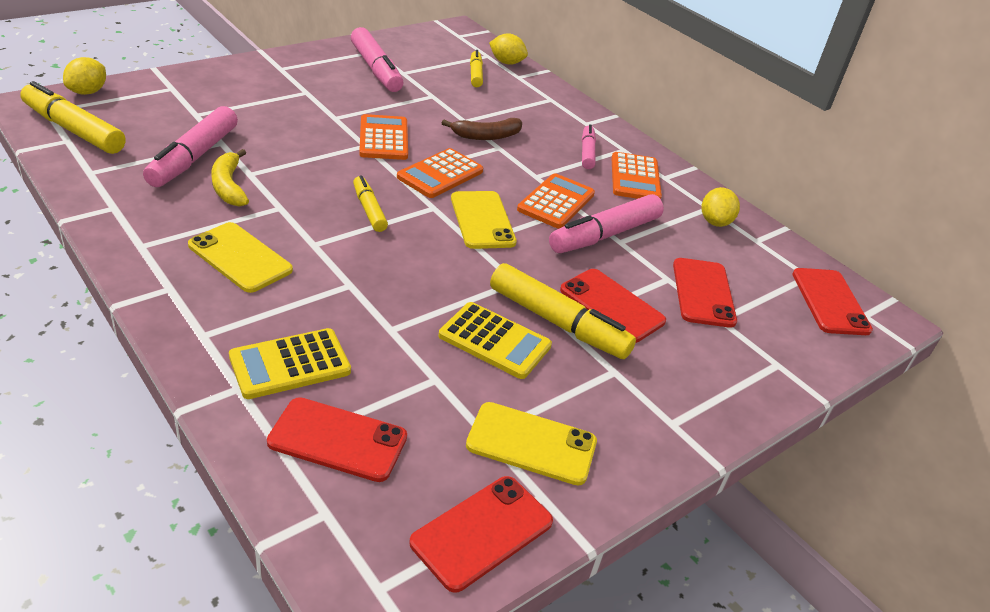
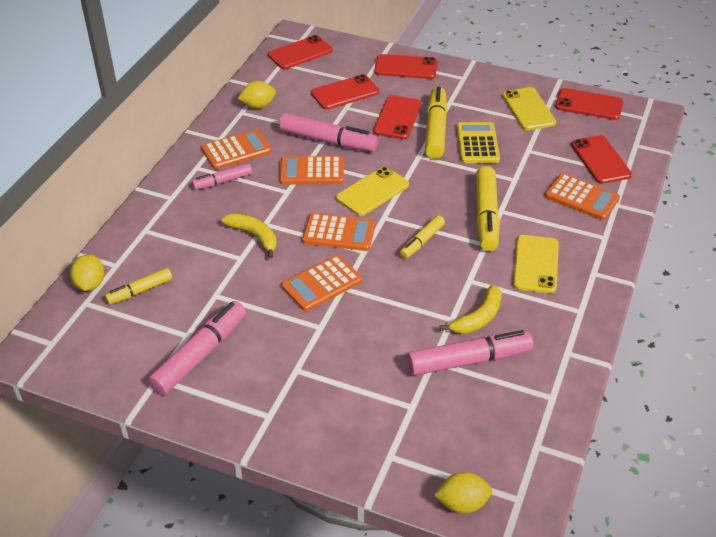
camera: 115 degrees left, 5 degrees up
yellow marker [20,81,126,154] -> yellow marker moved to [476,166,500,251]
yellow calculator [229,328,351,399] -> orange calculator [545,173,620,220]
brown banana [442,118,522,140] -> yellow banana [221,213,277,258]
none -> red phone [375,54,438,79]

